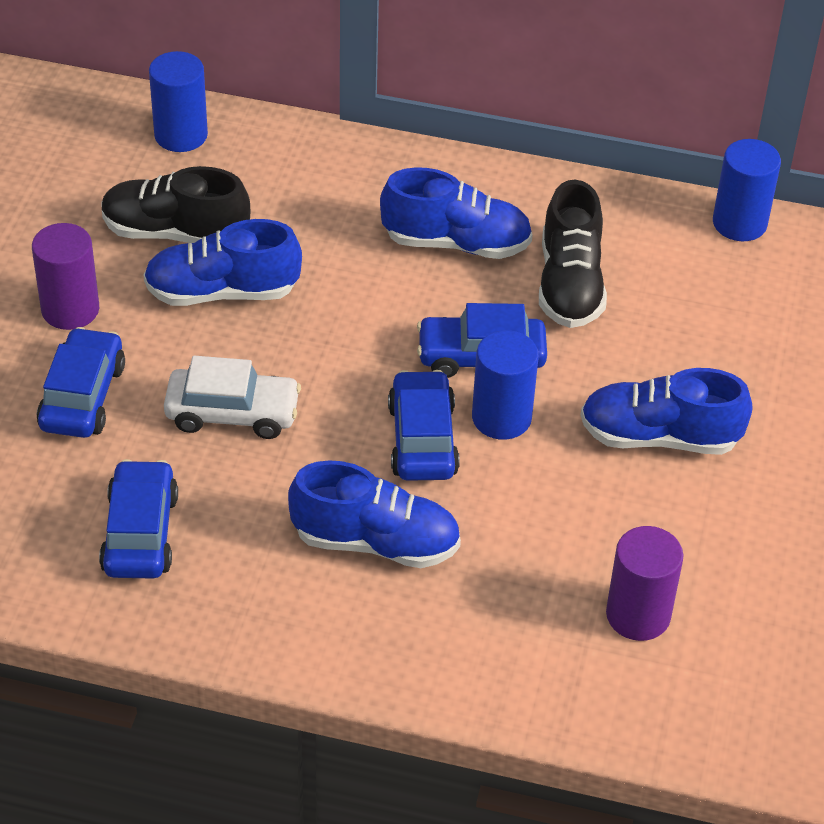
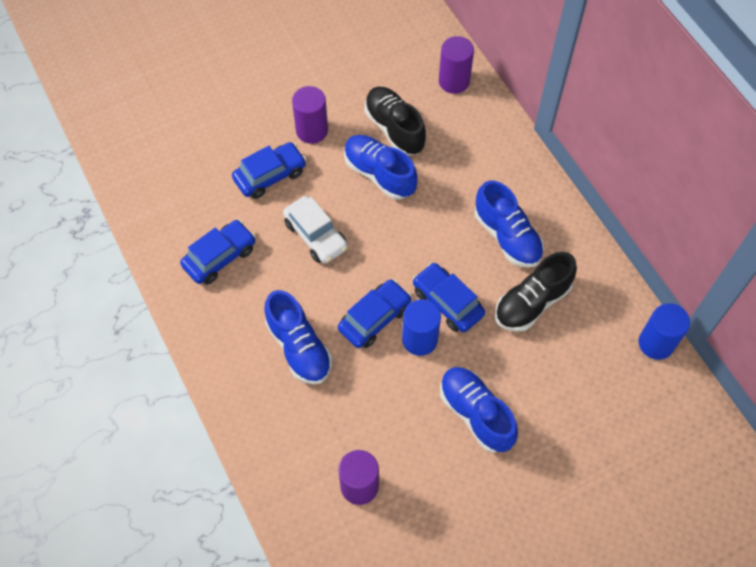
camera: 50 degrees right, 15 degrees up
blue cylinder [149,51,208,152] -> purple cylinder [439,36,474,94]

